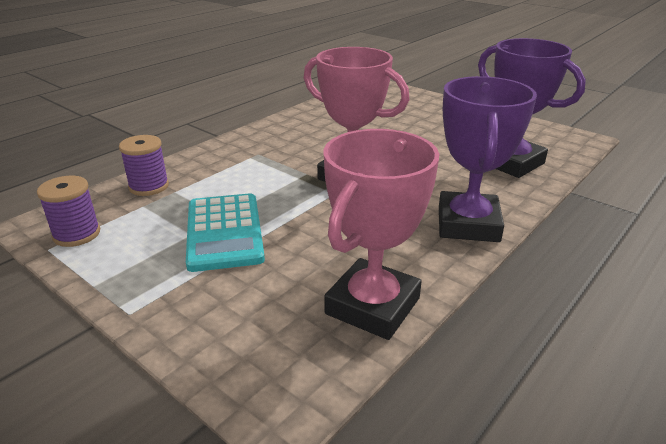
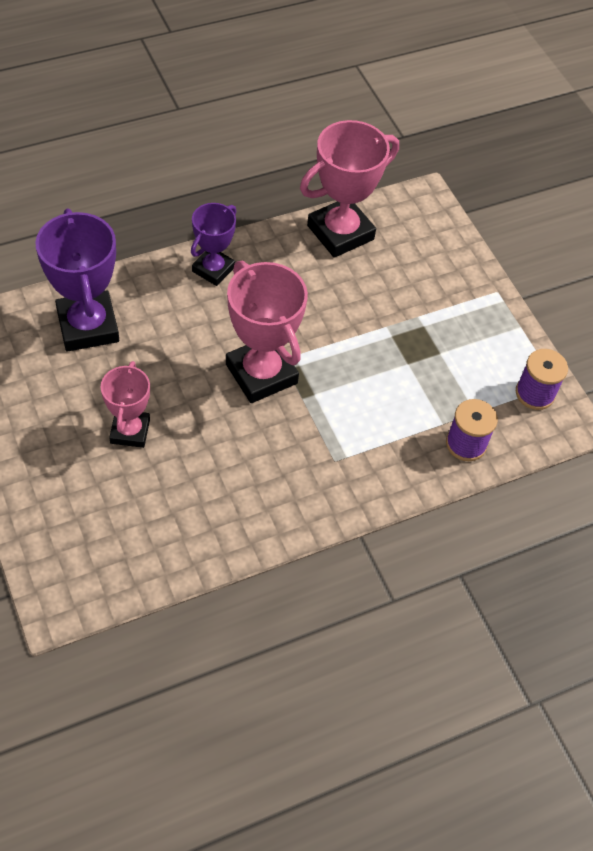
camera: 160 degrees left, 25 degrees up
turquoise calculator [186,193,265,272] -> none
purple trophy [439,76,537,242] -> purple trophy [191,203,236,286], size x0.61
none -> pink trophy [100,361,150,448]

